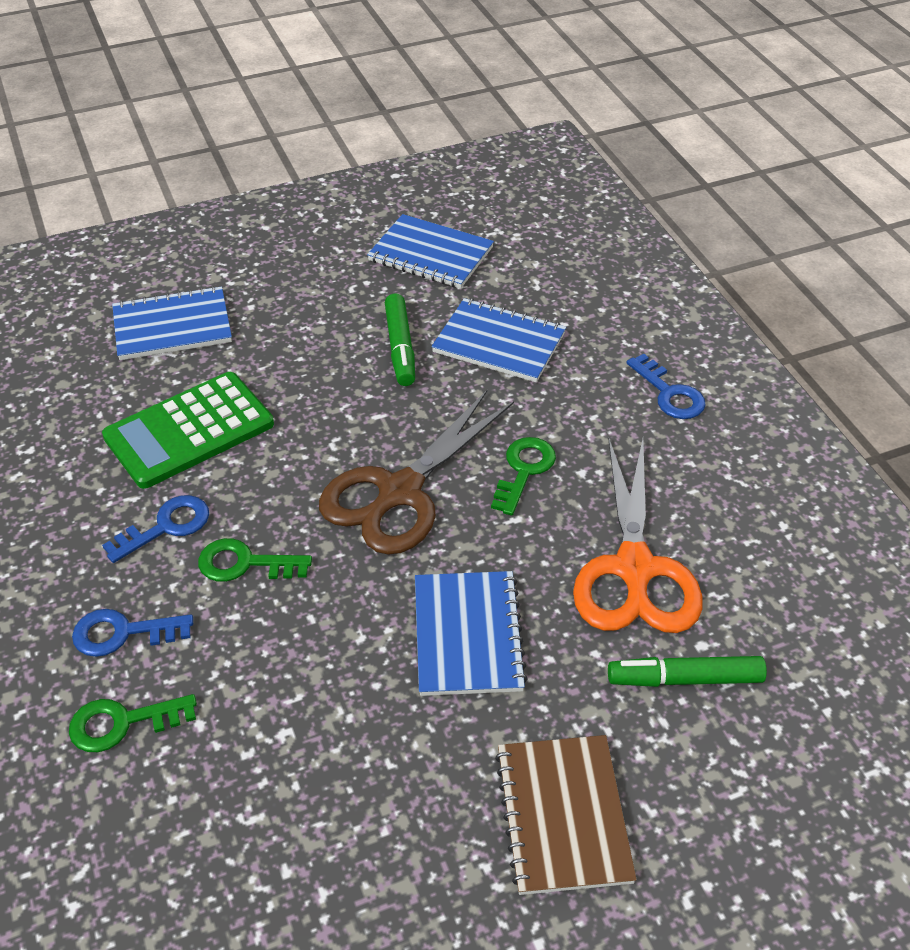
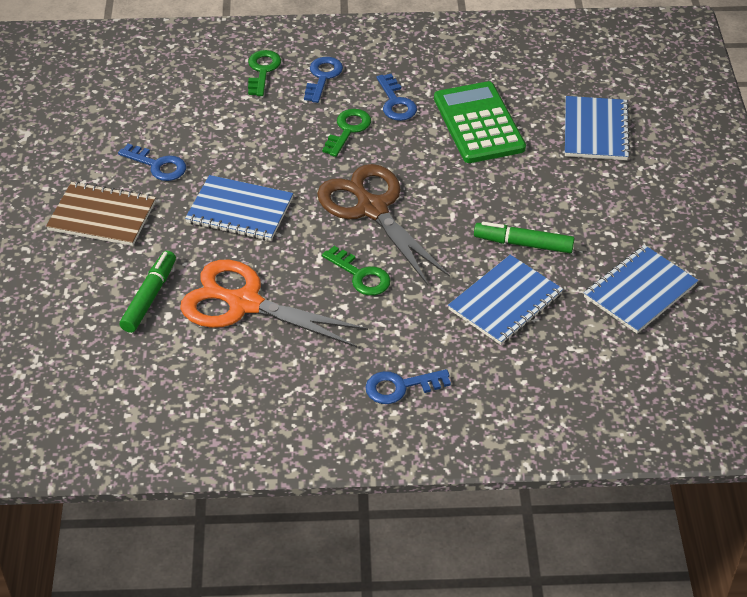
camera: 110 degrees right, 0 degrees up
none -> blue key [118,144,186,181]

